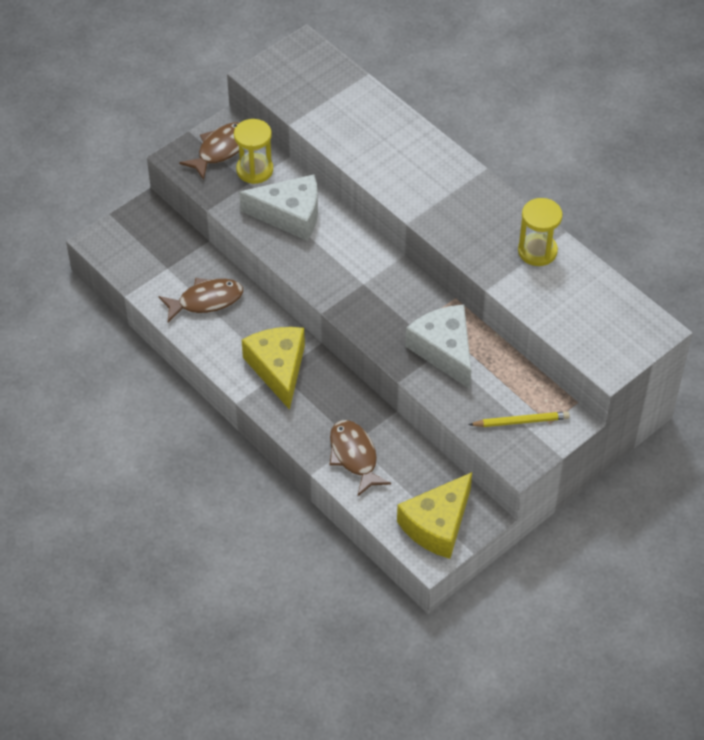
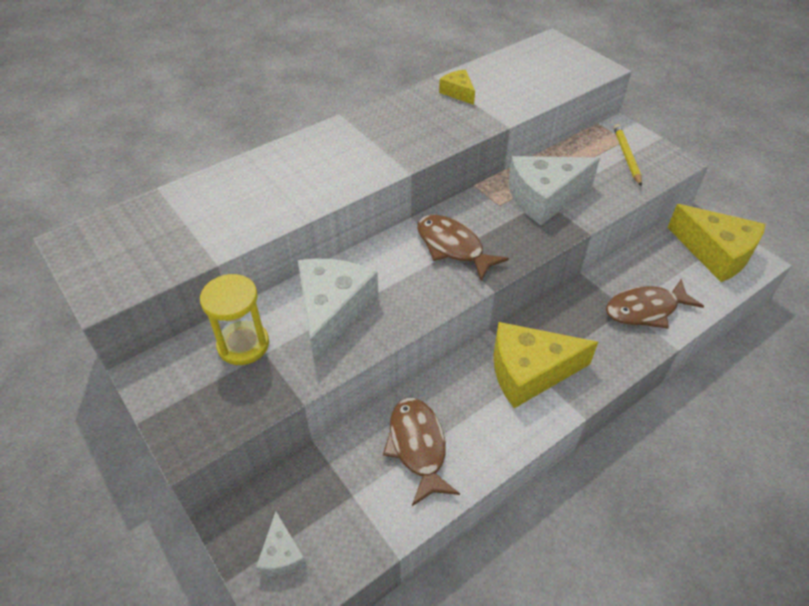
camera: 85 degrees left, 5 degrees down
brown fish [179,122,240,180] -> brown fish moved to [417,215,509,281]
yellow hourglass [518,198,563,266] -> yellow cheese [439,69,475,105]
none -> white cheese [256,511,307,577]

